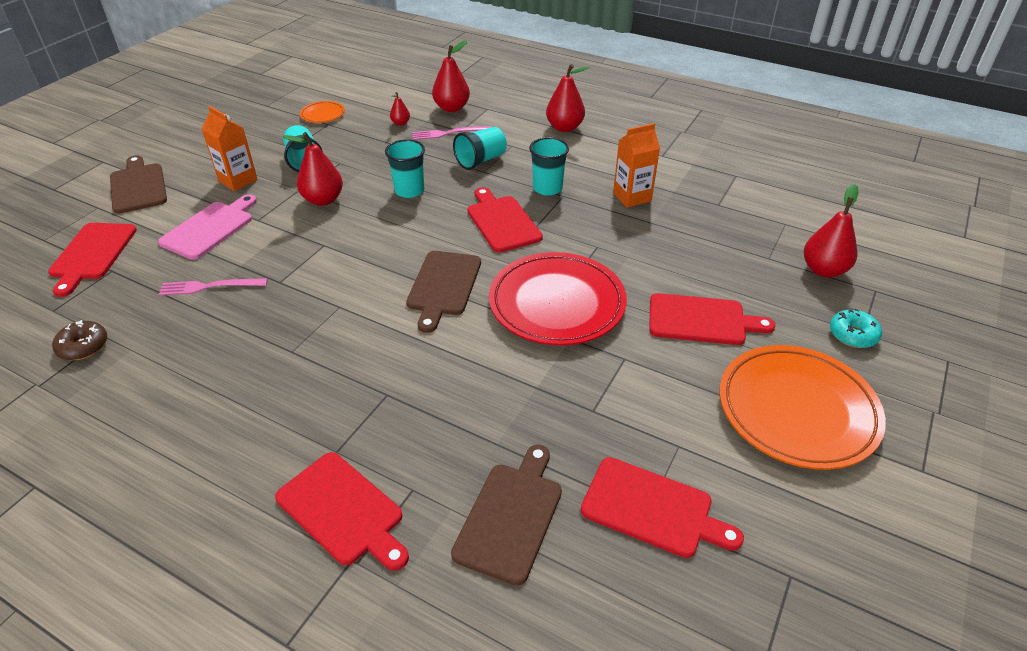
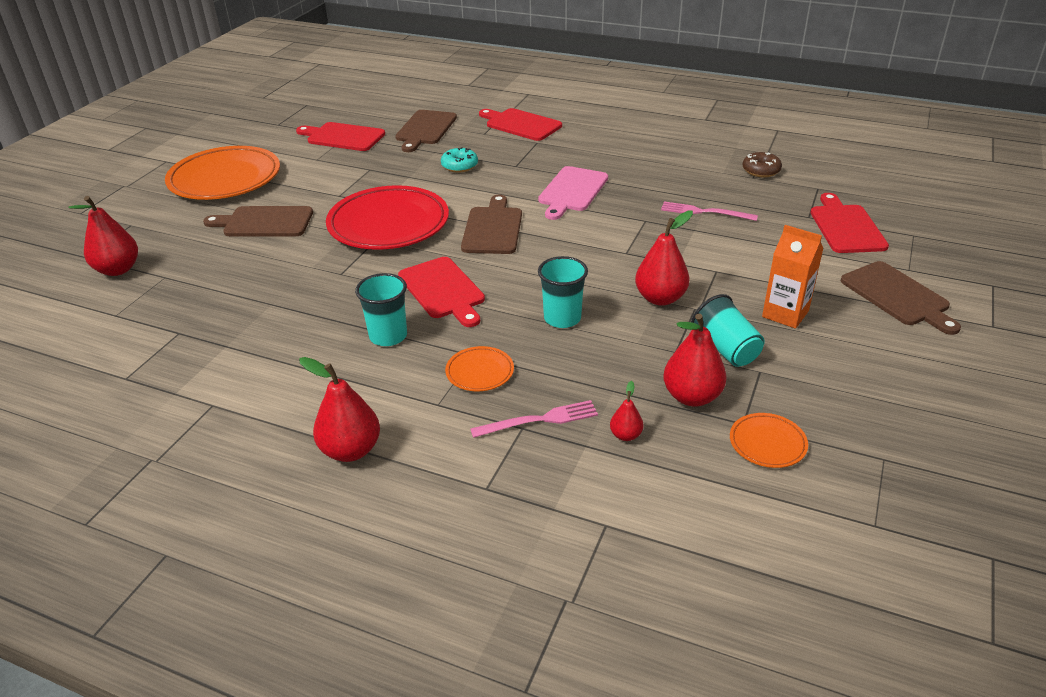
camera: 175 degrees right, 5 degrees down
pink cutting board [158,194,257,260] -> pink cutting board moved to [538,166,608,220]
pink fork [159,278,268,296] -> pink fork turned 150 degrees counterclockwise [661,202,758,221]
red pear [432,40,470,112] -> red pear moved to [663,314,727,406]
turquoise cup [453,127,507,170] -> orange plate [445,346,514,391]
orange carton [613,123,660,208] -> none
red cutting board [649,293,775,345] -> brown cutting board [203,206,313,236]
turquoise donut [830,308,882,348] -> turquoise donut moved to [441,147,478,173]

